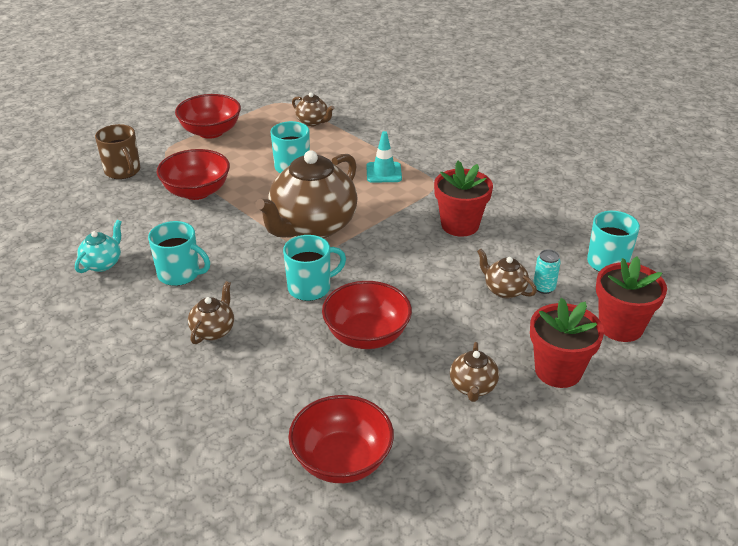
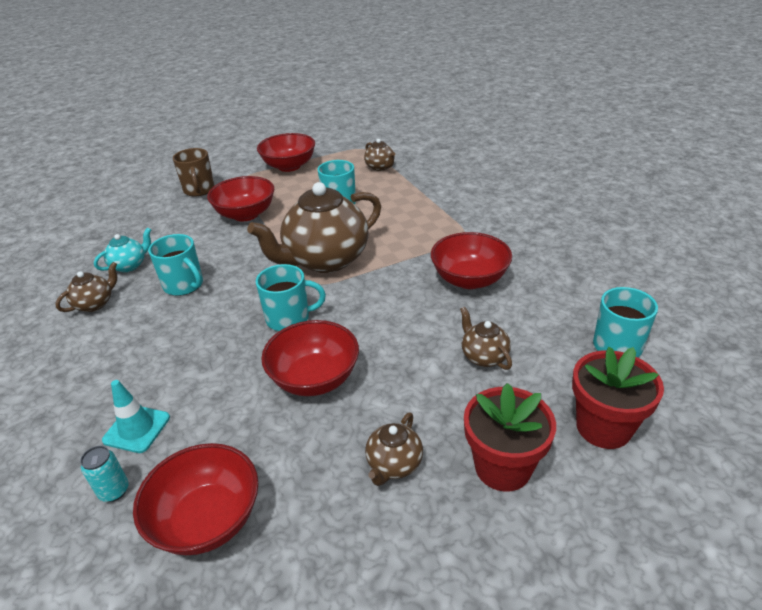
camera: 20 degrees right, 0 degrees up
brown teapot [188,281,234,344] -> brown teapot moved to [55,262,117,312]
turquoise traffic cone [366,131,402,183] -> turquoise traffic cone moved to [102,380,170,453]
red flower pot [434,161,493,237] -> red bowl [431,232,512,289]
turquoise can [533,249,561,294] -> turquoise can moved to [80,446,129,502]

